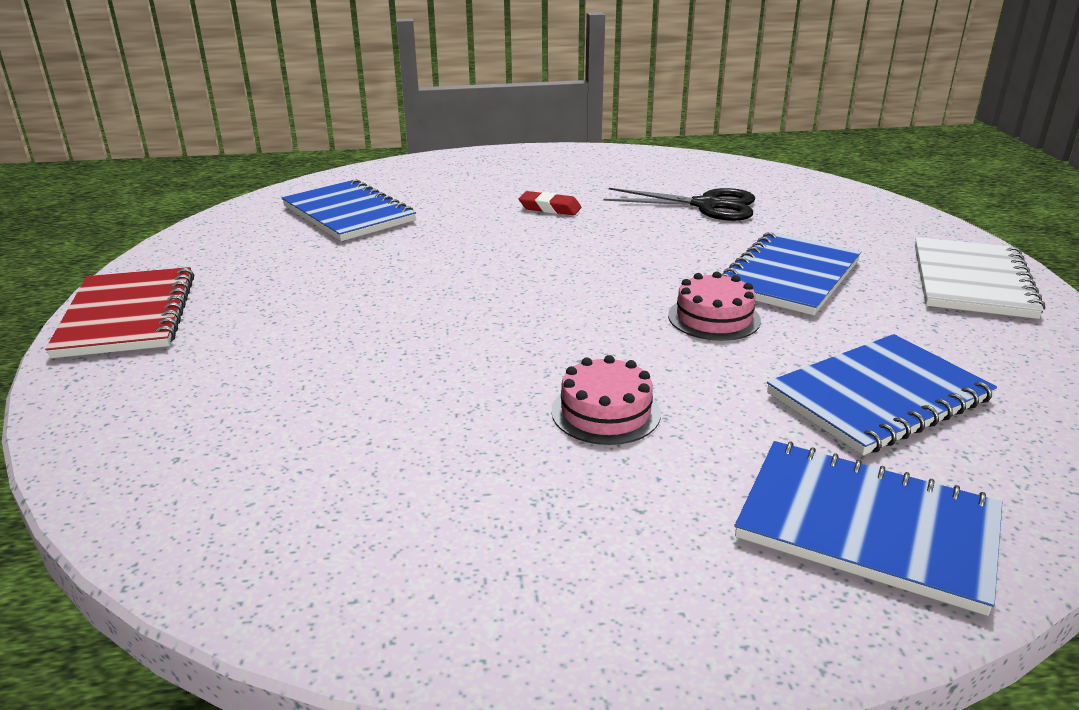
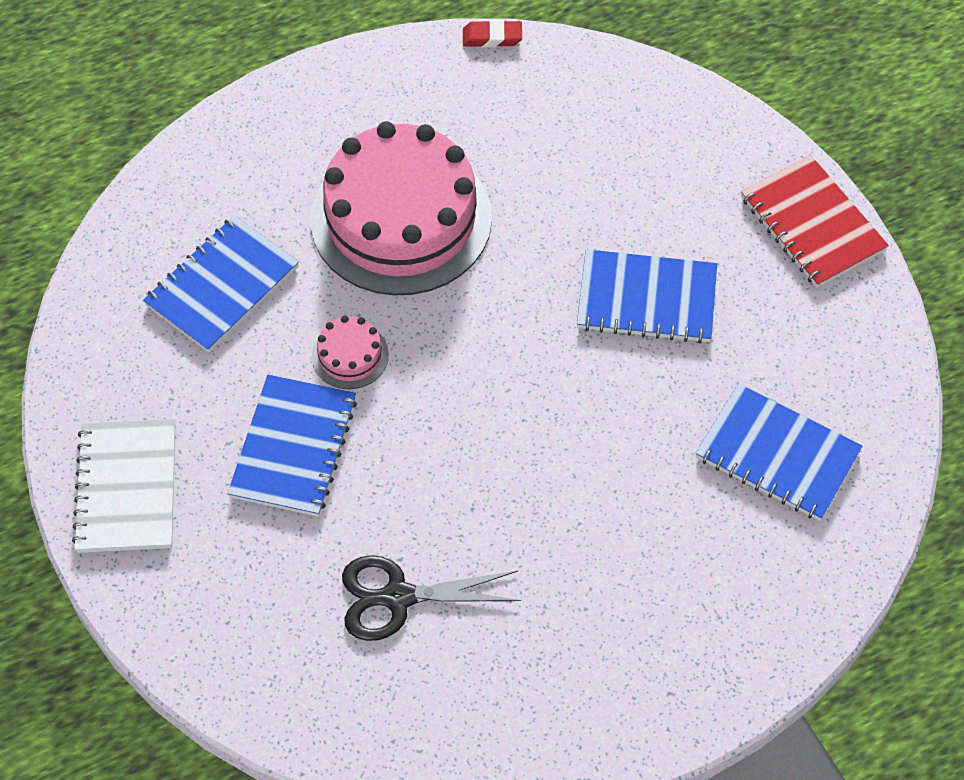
camera: 160 degrees right, 30 degrees up
red eraser [519,191,581,215] -> red eraser moved to [463,20,522,47]
pink cake [551,355,661,445] -> pink cake [311,121,492,295], size x2.46
blue notebook [735,441,1002,616] -> blue notebook moved to [577,249,717,343]

